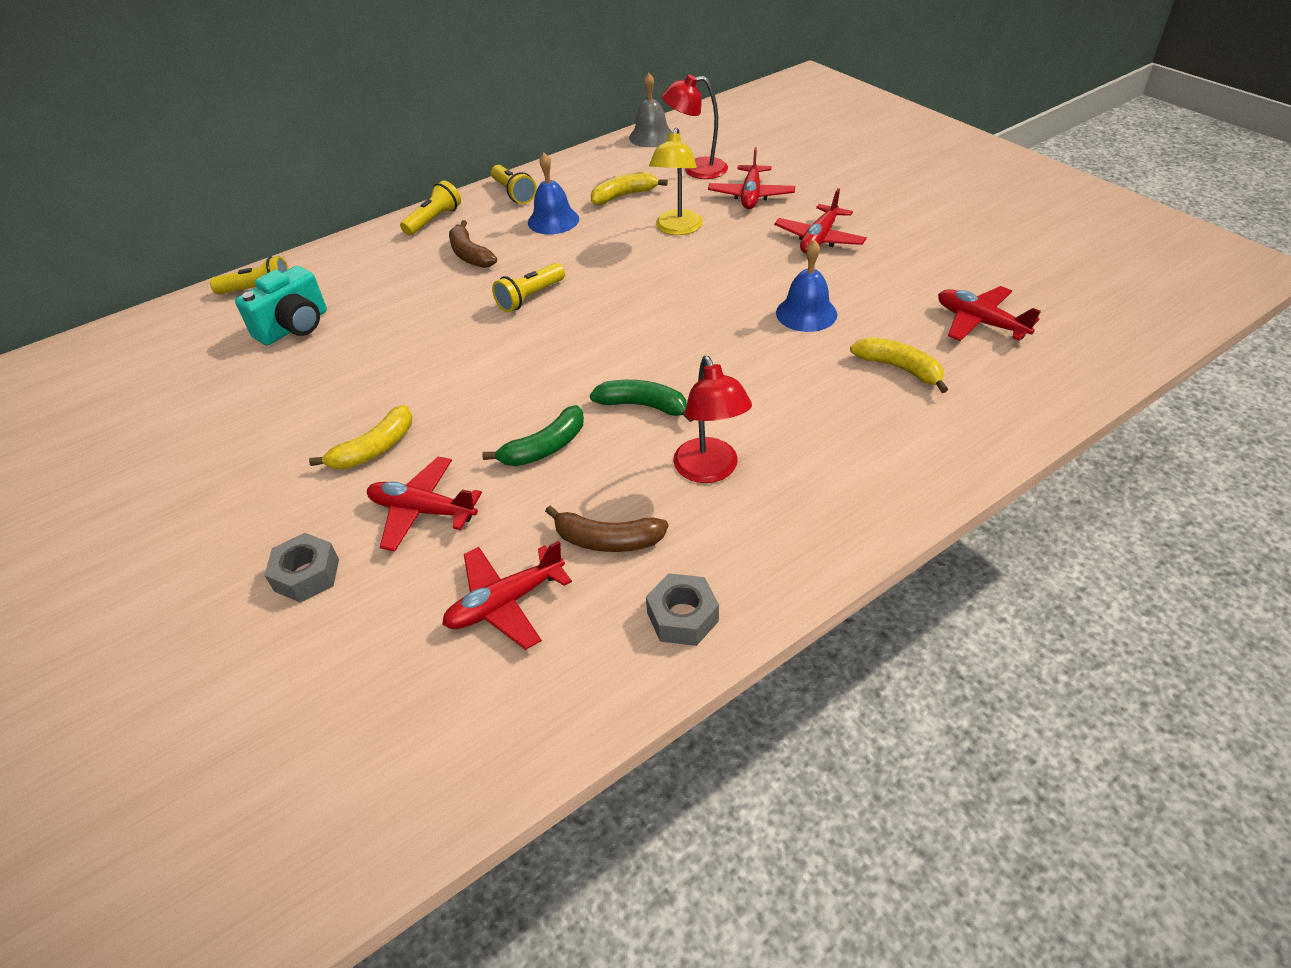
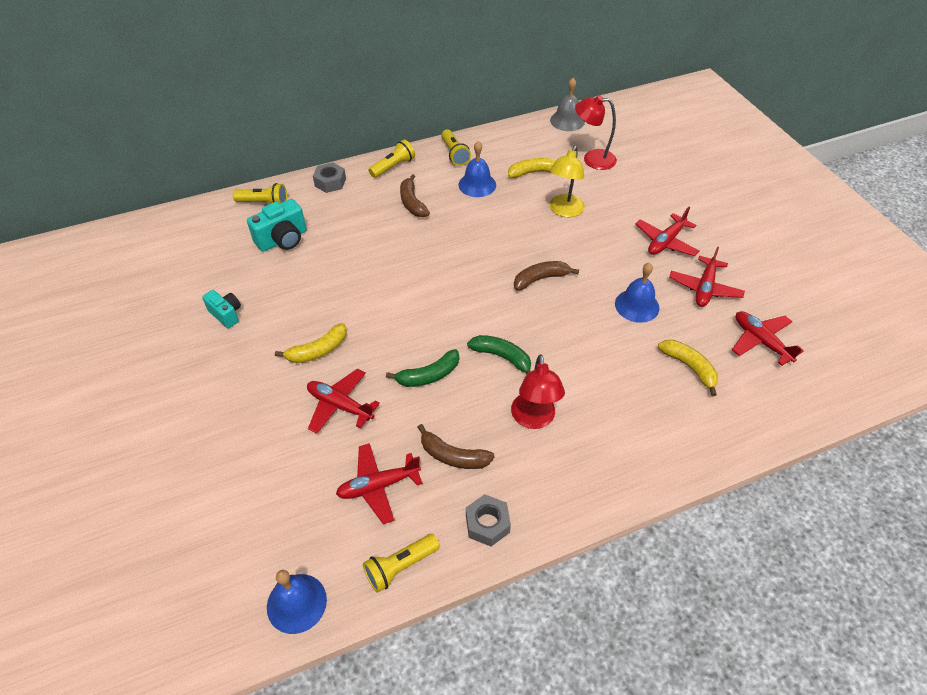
camera: 10 degrees right, 5 degrees up
grey nut [264,533,339,603] -> grey nut moved to [313,162,346,193]
yellow flashlight [492,263,565,312] -> yellow flashlight moved to [363,534,440,593]
red plane [708,147,795,209] -> red plane moved to [669,247,745,307]
none -> turquoise camera [202,290,241,328]
none -> blue bell [267,570,327,634]
none -> brown banana [514,261,579,291]

